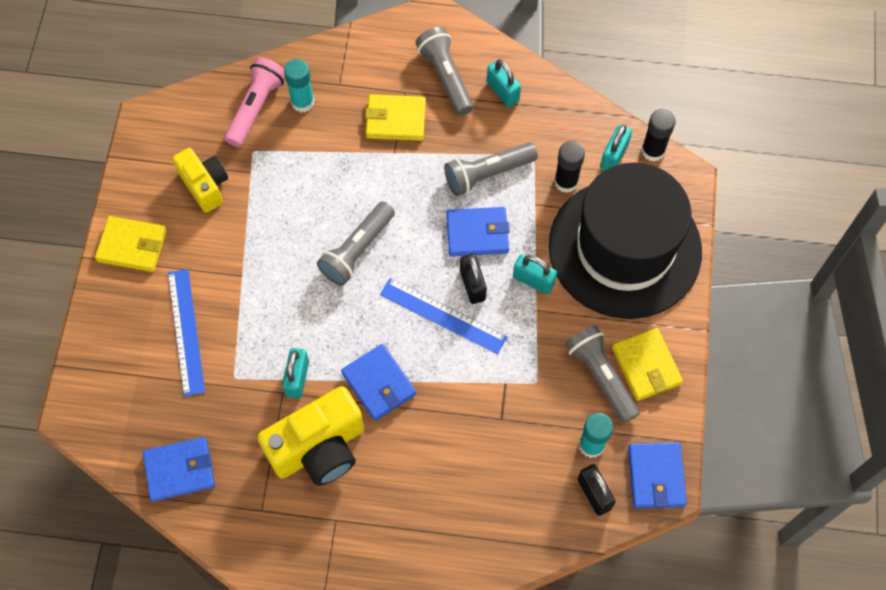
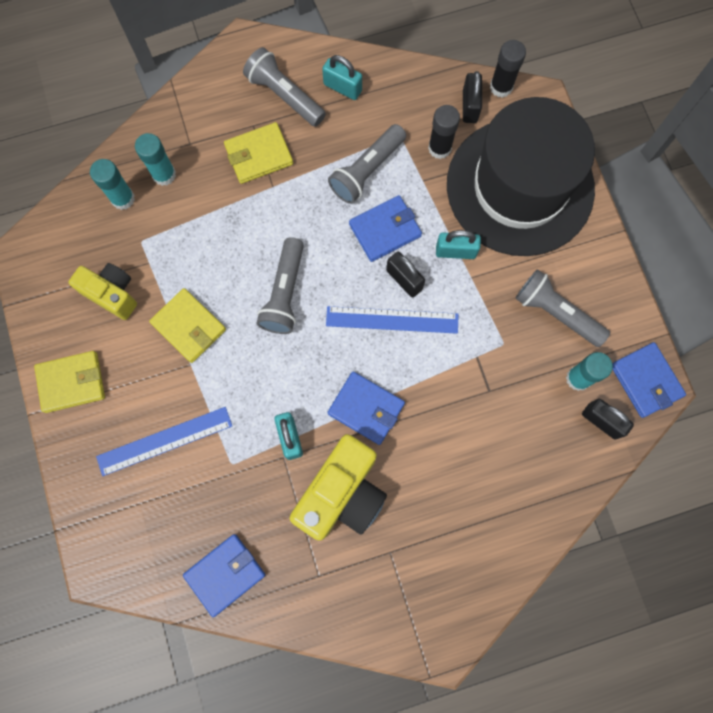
camera: 25 degrees left, 10 degrees up
blue ruler [168,269,205,396] -> blue ruler turned 75 degrees counterclockwise [96,407,232,476]
pink flashlight [224,57,285,147] -> turquoise glue stick [90,159,135,210]
turquoise padlock [600,125,632,170] -> black padlock [463,71,482,123]
yellow wallet [612,328,683,401] -> yellow wallet moved to [149,288,226,363]

